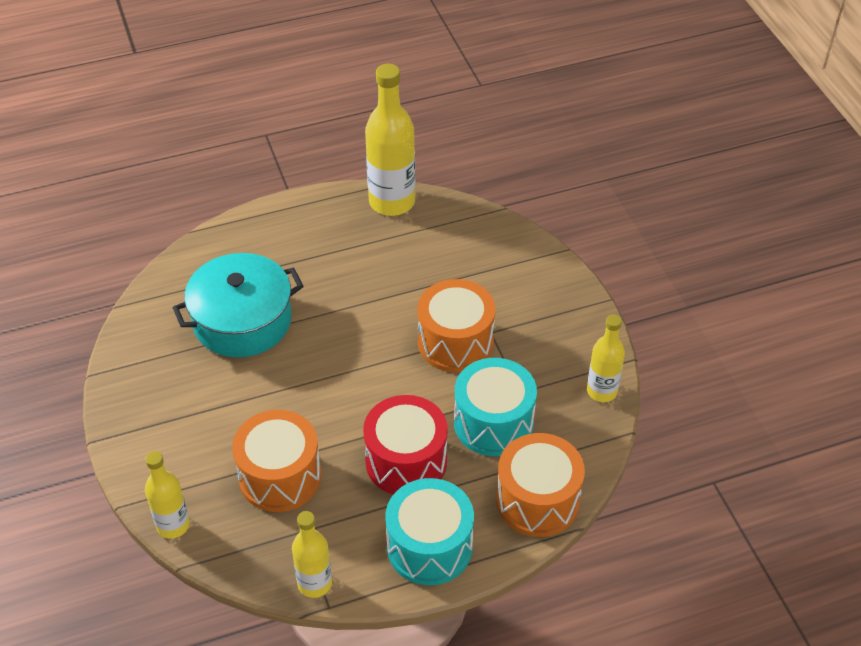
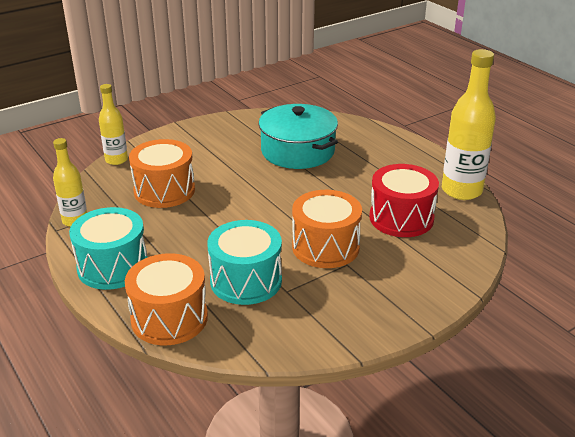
camera: 75 degrees right, 15 degrees down
red drum [363,395,448,495] -> red drum moved to [369,164,439,237]
yellow bottle [587,314,625,402] -> none

